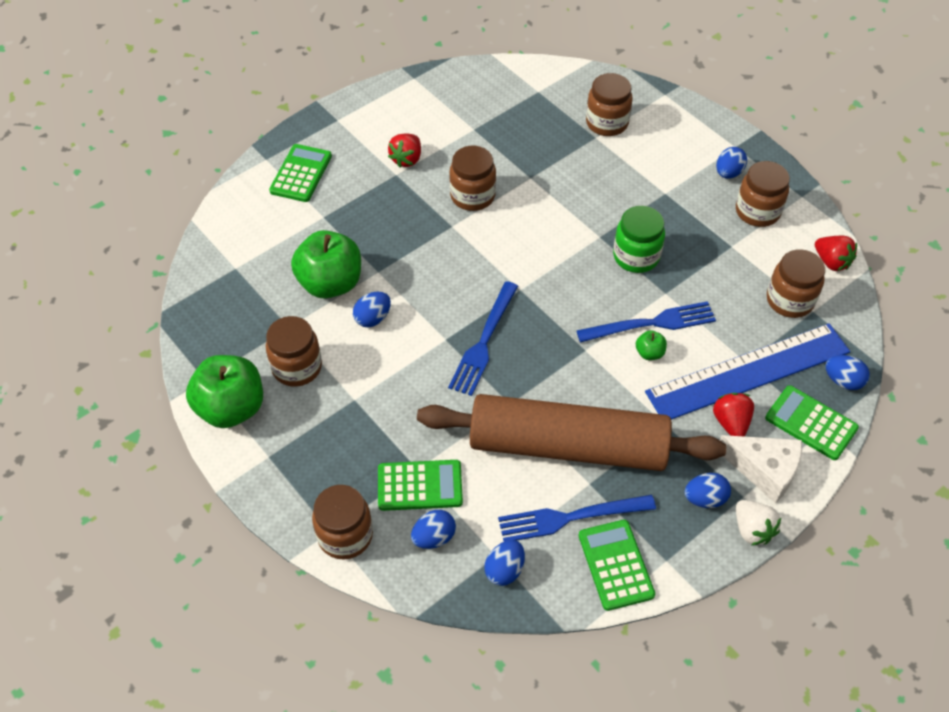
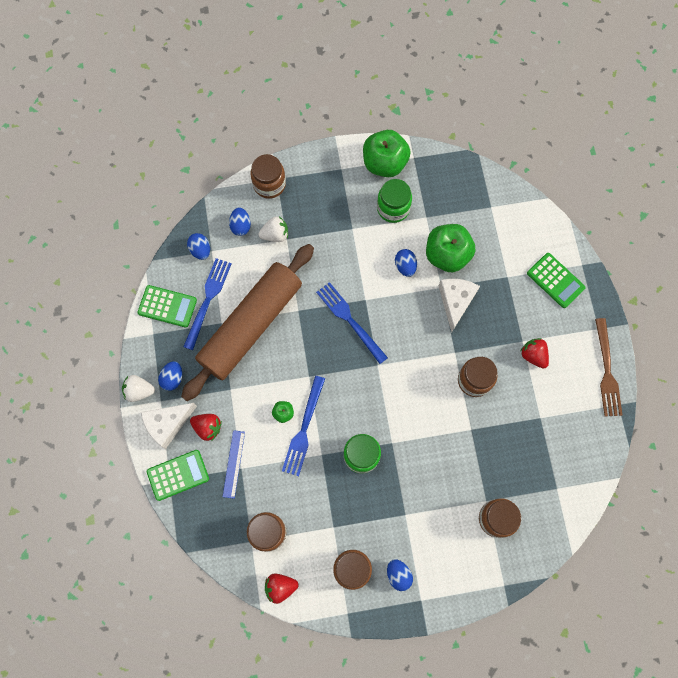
camera: 120 degrees right, 20 degrees up
brown jar [266,316,322,387] -> green jar [377,179,412,223]
green calculator [378,460,463,511] -> white strawberry [258,216,288,242]
blue ruler [645,323,850,420] -> blue ruler [223,430,245,499], size x0.44
blue egg [826,355,870,390] -> none
none -> white cheese [439,279,480,333]
none -> brown fork [595,318,623,416]

